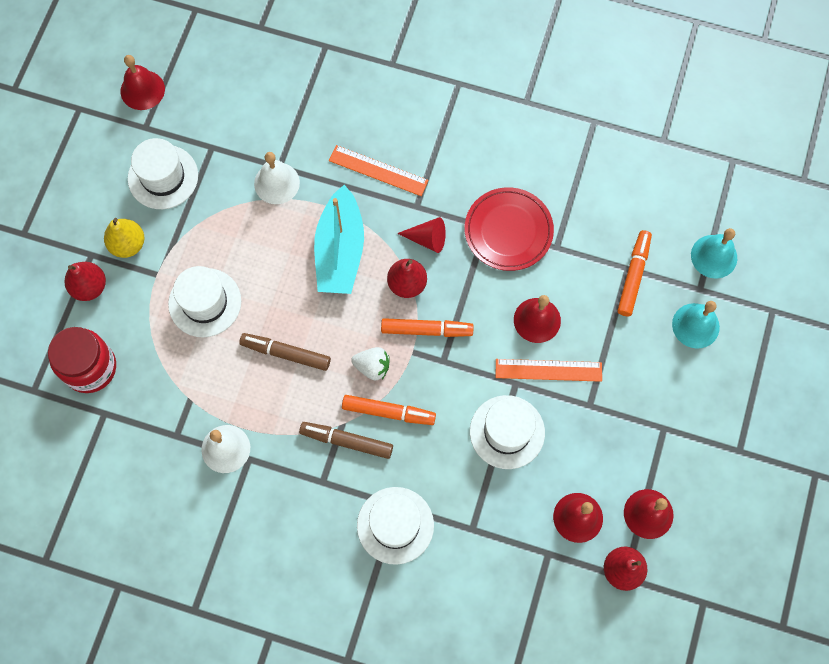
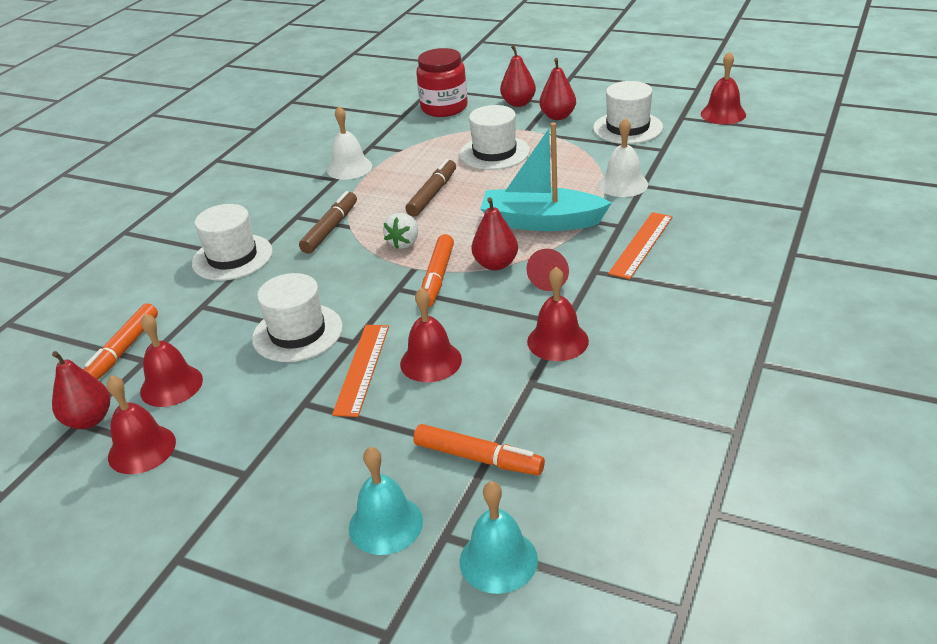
camera: 100 degrees right, 35 degrees down
yellow pear [104,218,144,258] -> red pear [539,58,576,120]
orange marker [342,395,436,425] -> orange marker moved to [83,303,158,380]
red plate [465,187,554,271] -> red bell [527,267,589,361]

